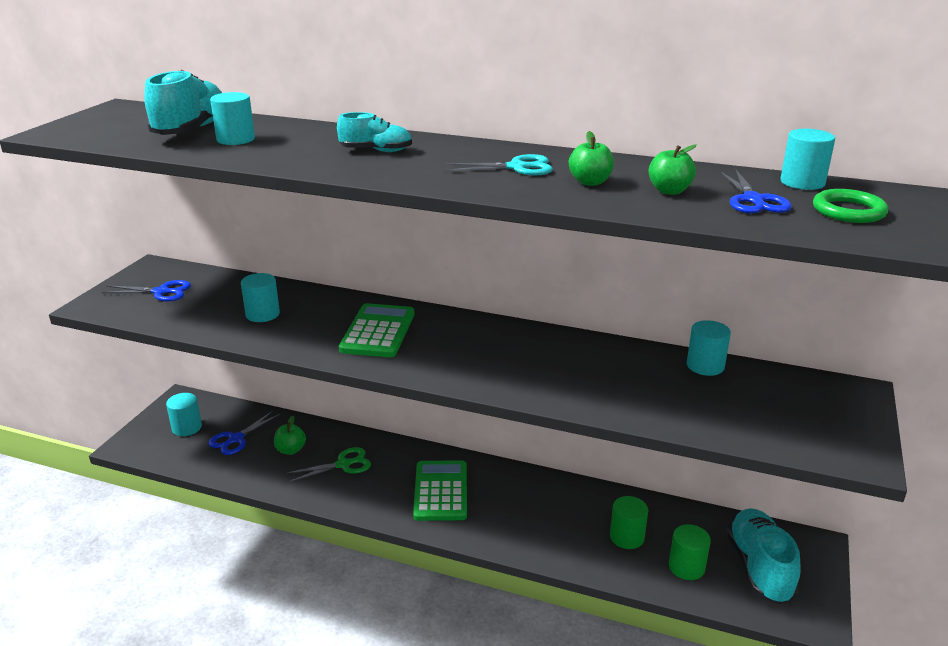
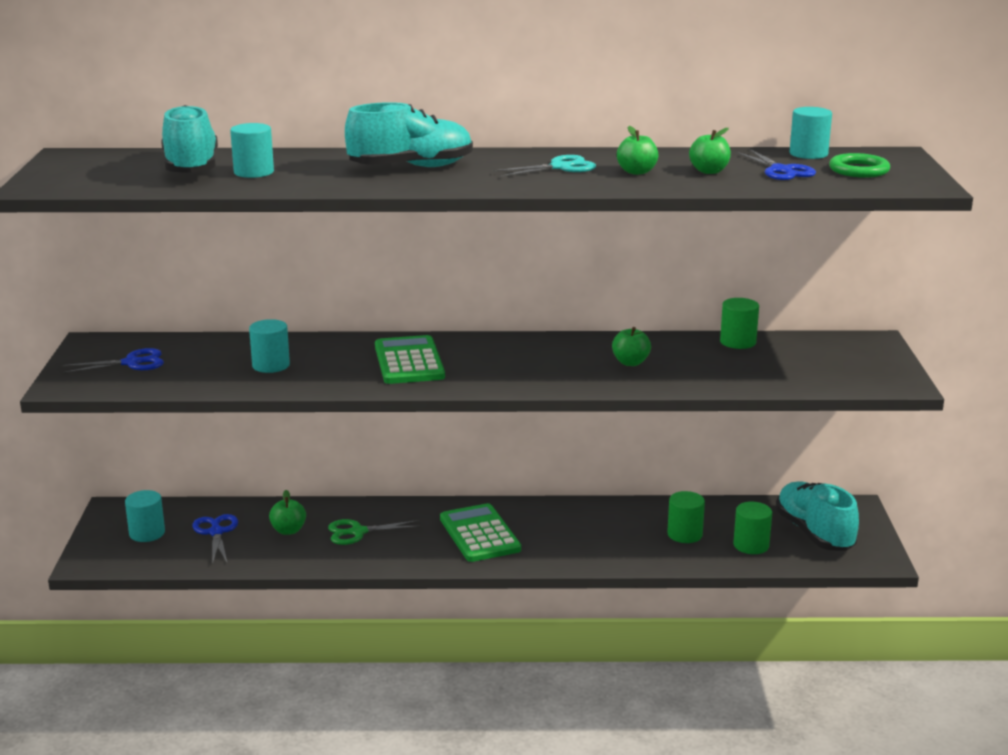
camera: 20 degrees left, 5 degrees down
blue scissors [208,411,280,455] -> blue scissors turned 150 degrees clockwise [192,514,238,564]
green scissors [286,447,371,482] -> green scissors turned 150 degrees counterclockwise [328,519,422,545]
turquoise shoe [337,112,412,152] -> turquoise shoe [345,102,473,167], size x1.74
turquoise cylinder [687,320,731,376] -> green cylinder [720,298,759,349]
none -> green apple [612,327,651,366]

